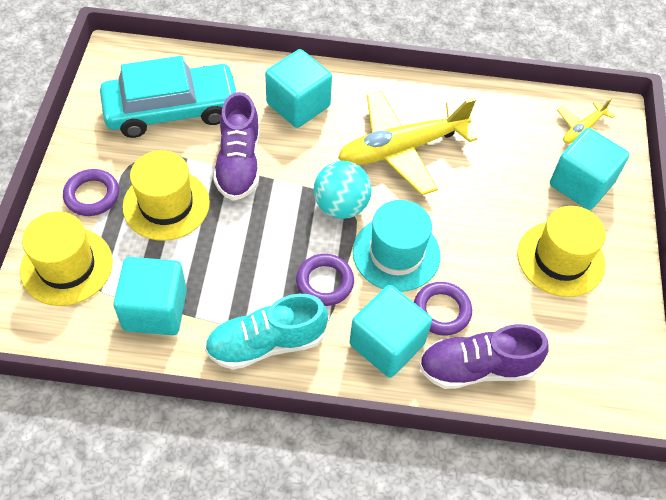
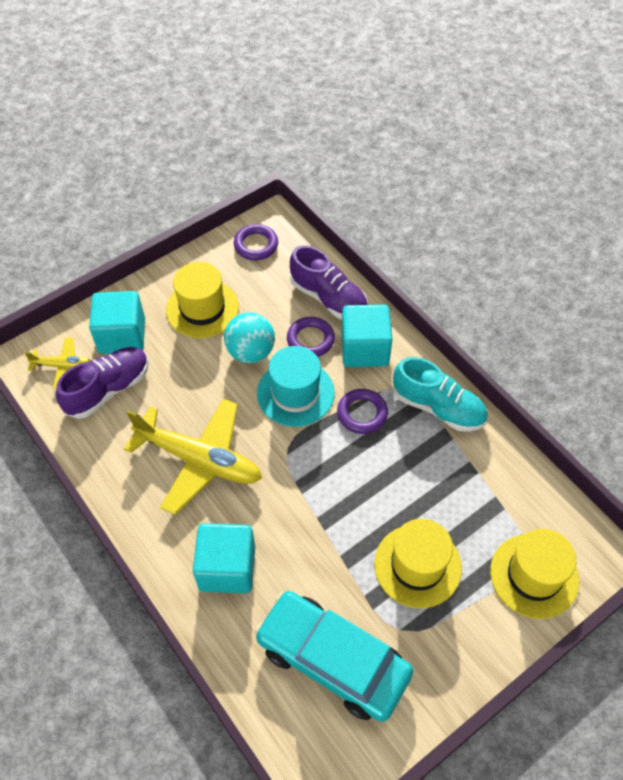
camera: 130 degrees left, 0 degrees up
purple ring [63,169,119,216] -> purple ring moved to [234,224,278,260]
turquoise cube [113,257,187,335] -> none
purple shoe [213,92,259,201] -> purple shoe moved to [56,347,149,419]
turquoise ball [314,161,372,219] -> turquoise ball moved to [224,312,275,363]

